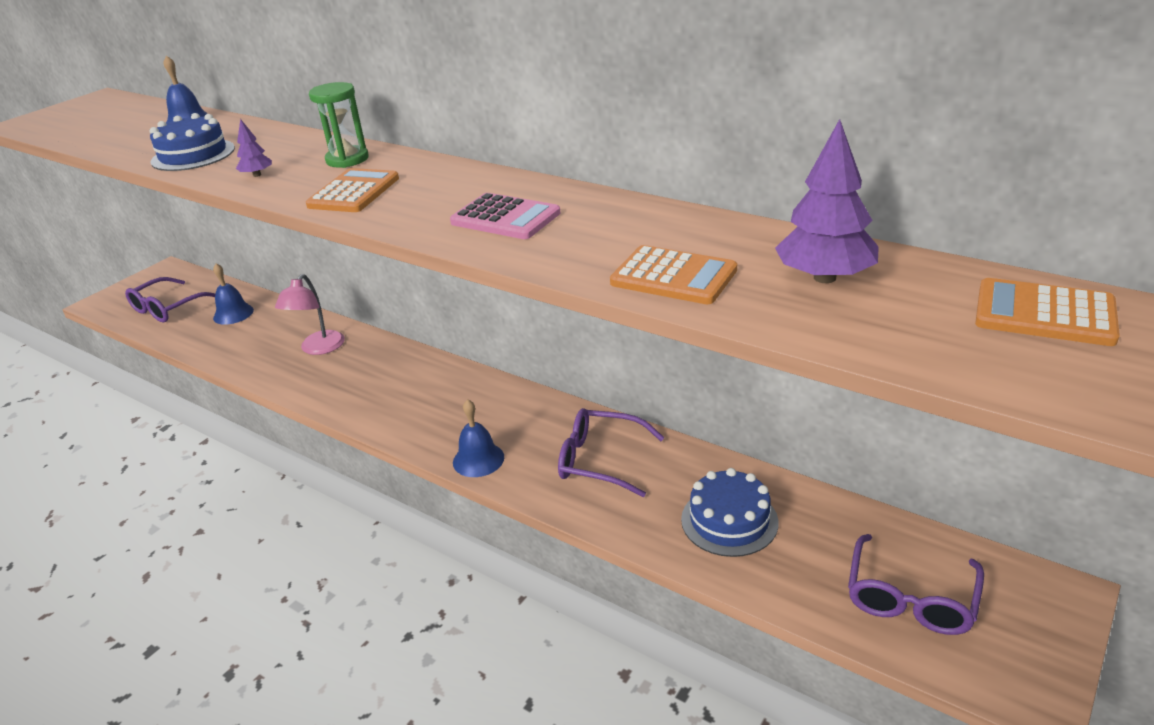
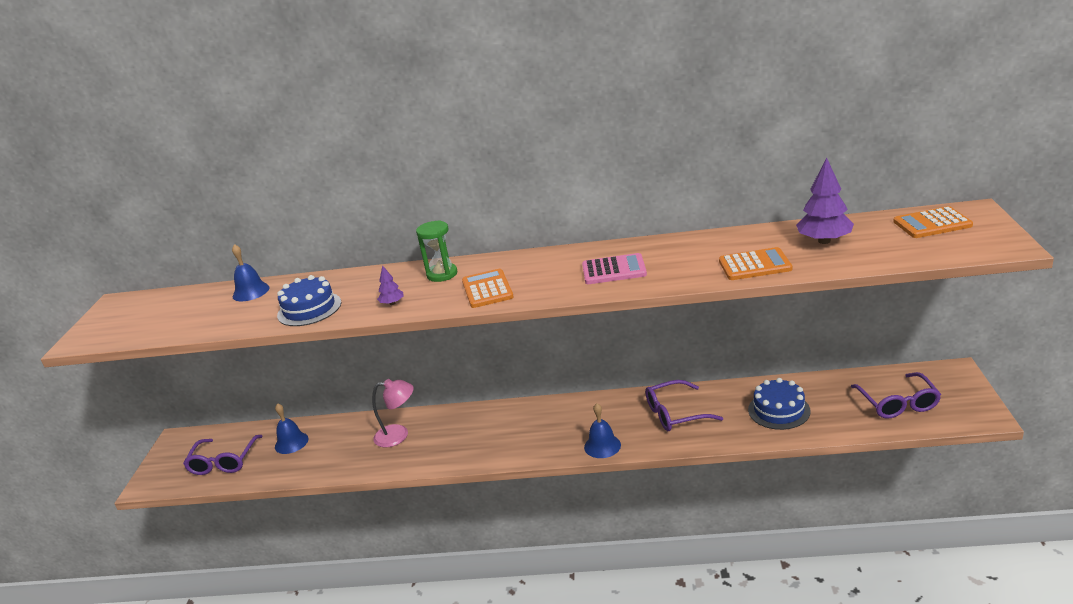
camera: 30 degrees left, 5 degrees down
pink lamp [275,274,345,355] -> pink lamp turned 75 degrees counterclockwise [372,379,414,447]

